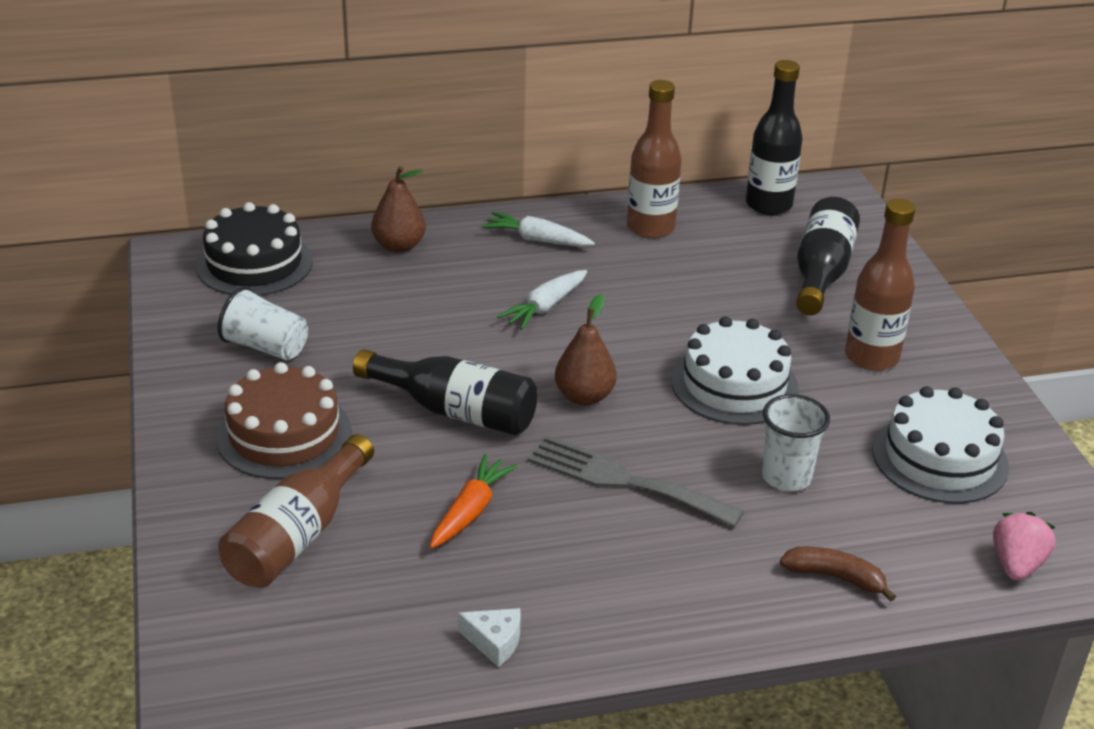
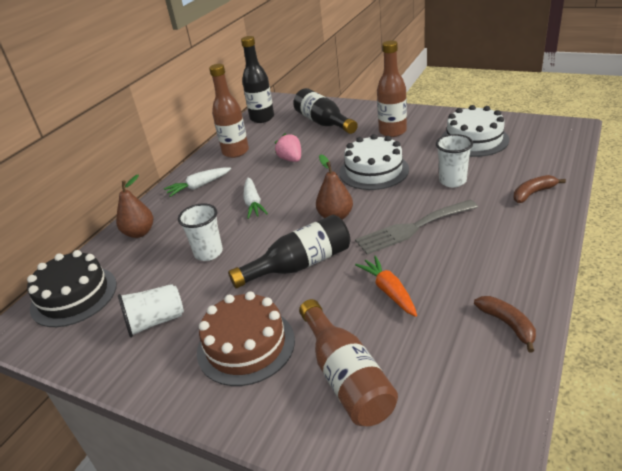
camera: 45 degrees left, 0 degrees up
white cheese [458,608,520,667] -> brown banana [474,296,536,353]
pink strawberry [993,512,1056,581] -> pink strawberry moved to [275,133,301,162]
none -> white cup [178,203,223,261]

